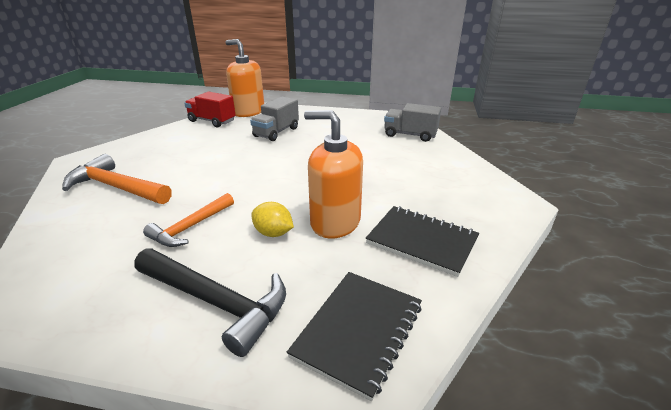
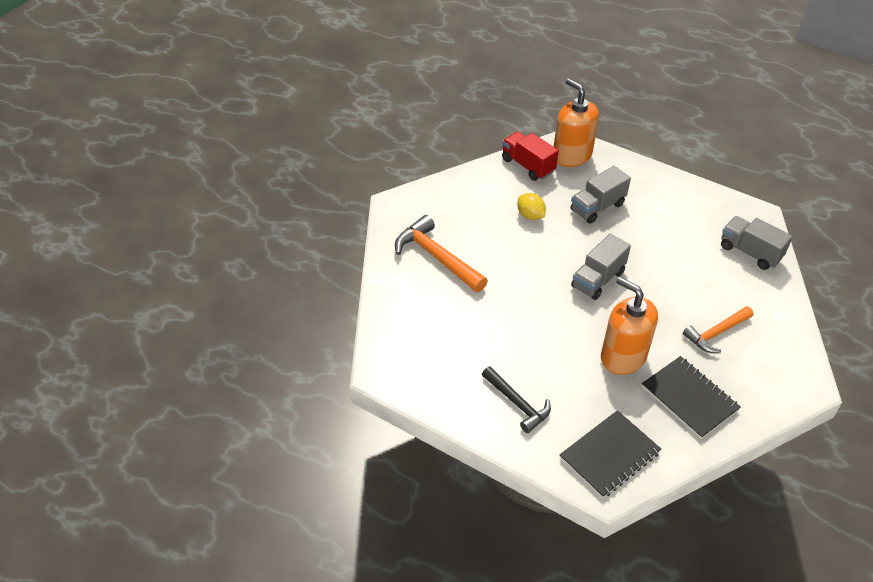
camera: 20 degrees right, 15 degrees up
black hammer [134,249,286,357] -> black hammer [482,366,551,433], size x0.66
orange hammer [143,193,234,247] -> orange hammer moved to [683,306,753,353]
yellow lemon [251,202,294,237] -> yellow lemon moved to [517,193,546,220]
none -> grey truck [571,234,631,300]

